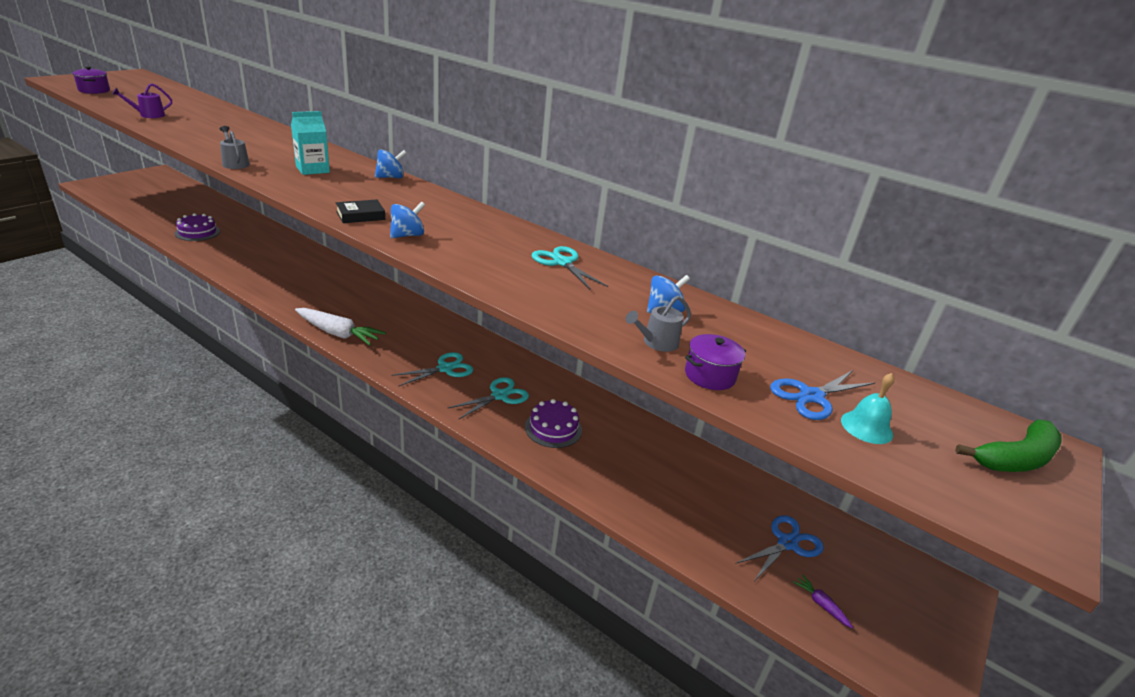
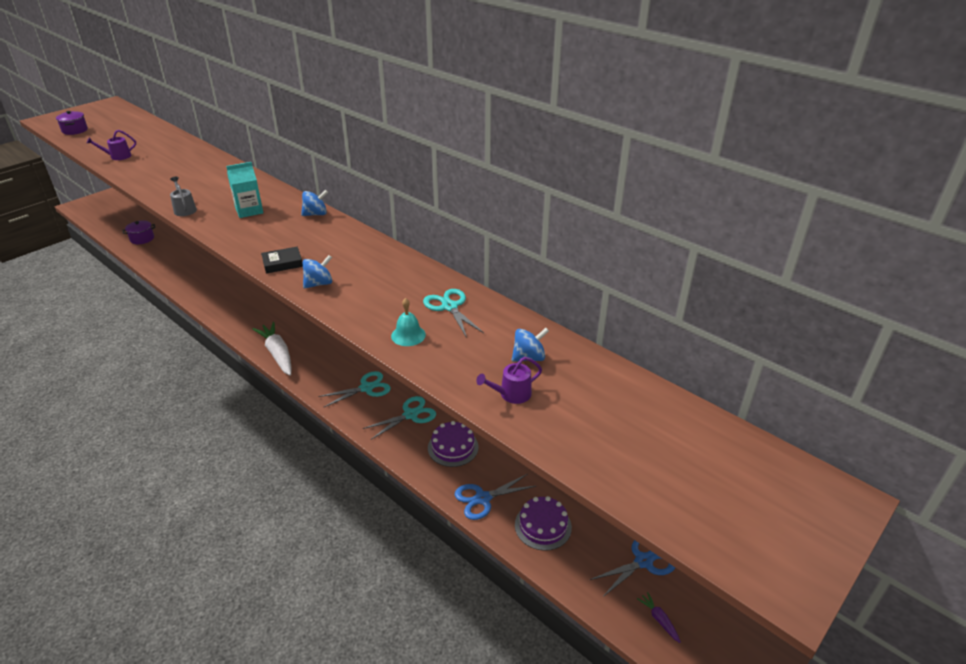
camera: 10 degrees right, 5 degrees up
purple cake [175,213,220,241] -> purple cake moved to [515,496,572,551]
white carrot [295,308,386,346] -> white carrot turned 150 degrees counterclockwise [252,322,292,376]
grey watering can [626,296,691,352] -> purple watering can [476,357,542,404]
purple pot [685,334,746,390] -> purple pot moved to [123,220,155,244]
blue scissors [770,370,875,420] -> blue scissors moved to [455,474,536,520]
turquoise bell [841,373,895,444] -> turquoise bell moved to [391,298,426,346]
green banana [955,419,1062,472] -> none

